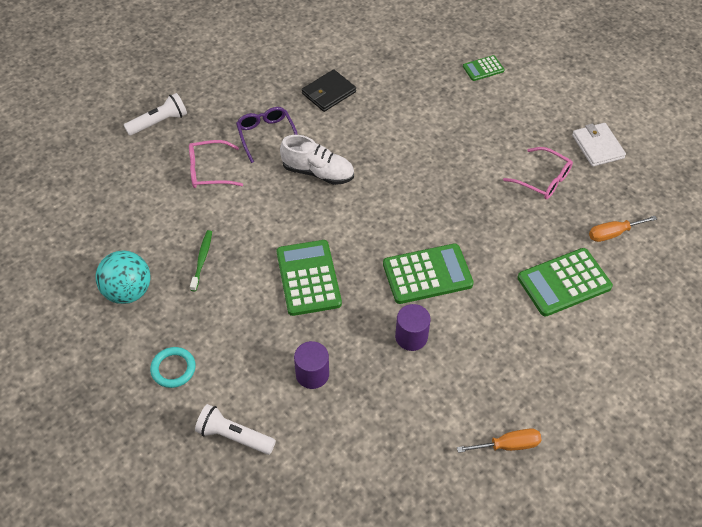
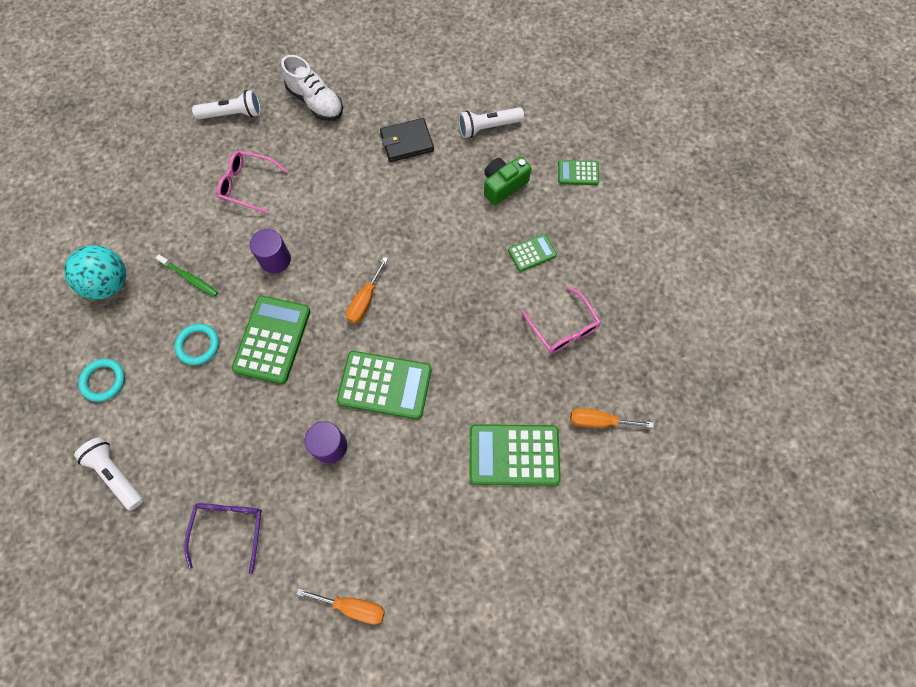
camera: 25 degrees right, 15 degrees up
green toothbrush [190,230,212,291] -> green toothbrush turned 90 degrees clockwise [156,254,218,297]
purple glasses [236,107,298,163] -> purple glasses moved to [184,503,262,574]
white shoe [280,135,354,185] -> white shoe moved to [281,55,343,121]
purple cylinder [294,341,329,389] -> purple cylinder moved to [250,229,291,273]
white wallet [572,123,626,167] -> none
none -> turquoise ring [174,324,219,365]
none -> orange screwdriver [346,257,388,324]
none -> white flashlight [458,107,524,138]
none -> green camera [484,156,531,205]
none -> green calculator [508,234,557,272]

